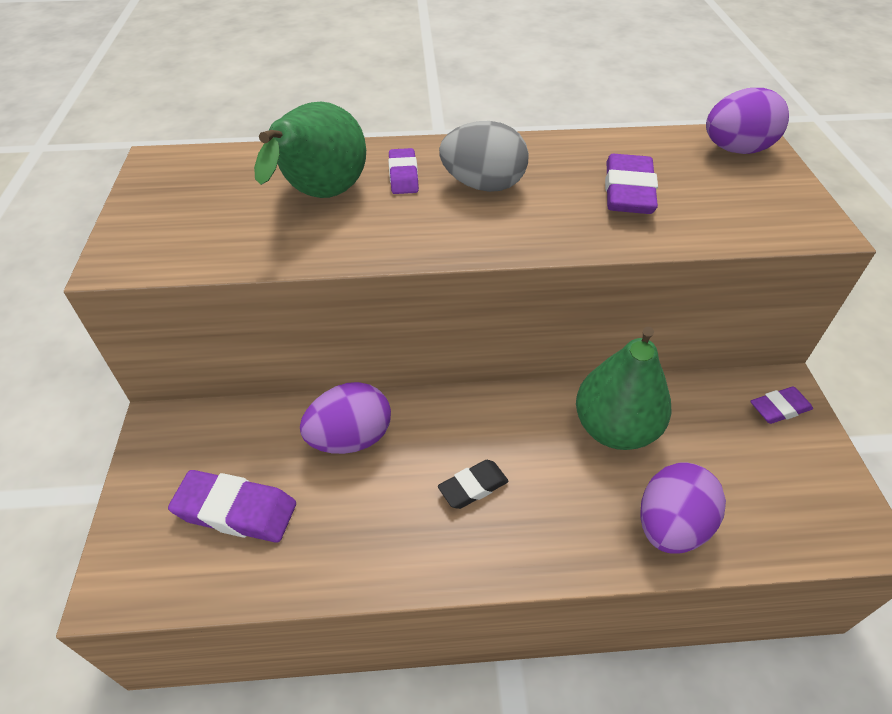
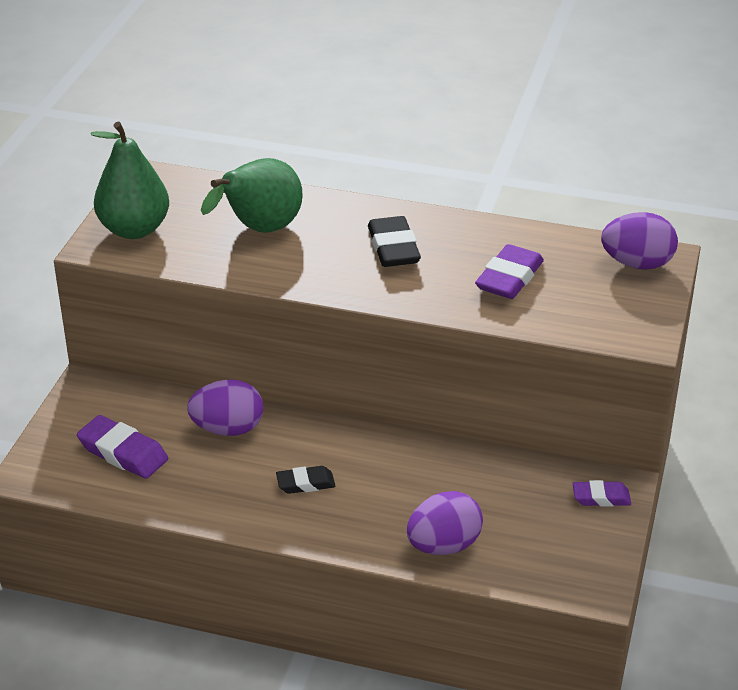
camera: 20 degrees right, 10 degrees down
purple eraser [388,148,419,194] -> none
grey egg [439,121,529,192] -> black eraser [368,216,421,267]
green pear [576,327,672,450] -> green pear moved to [91,122,169,239]

